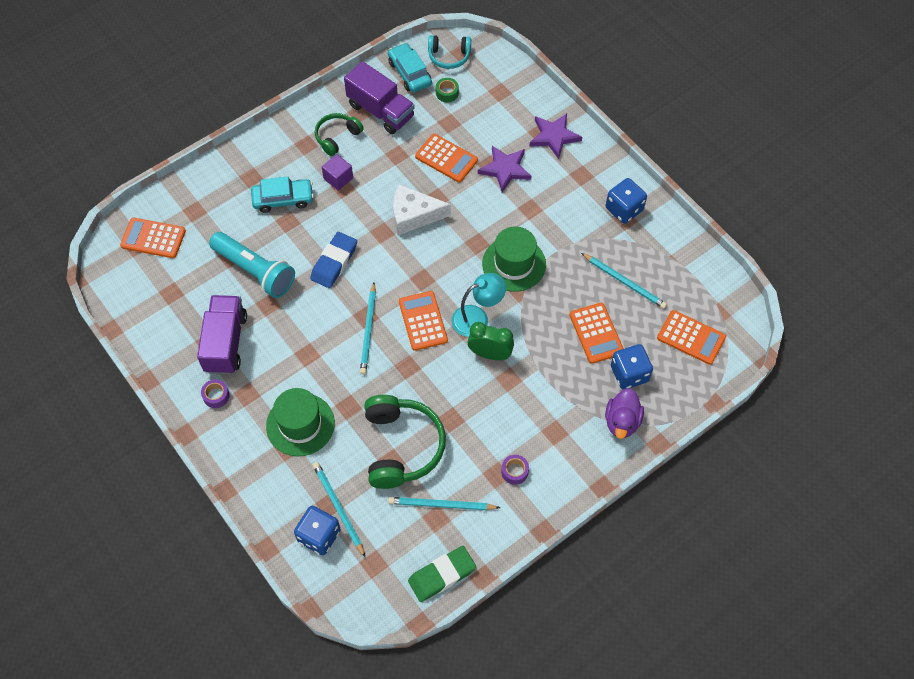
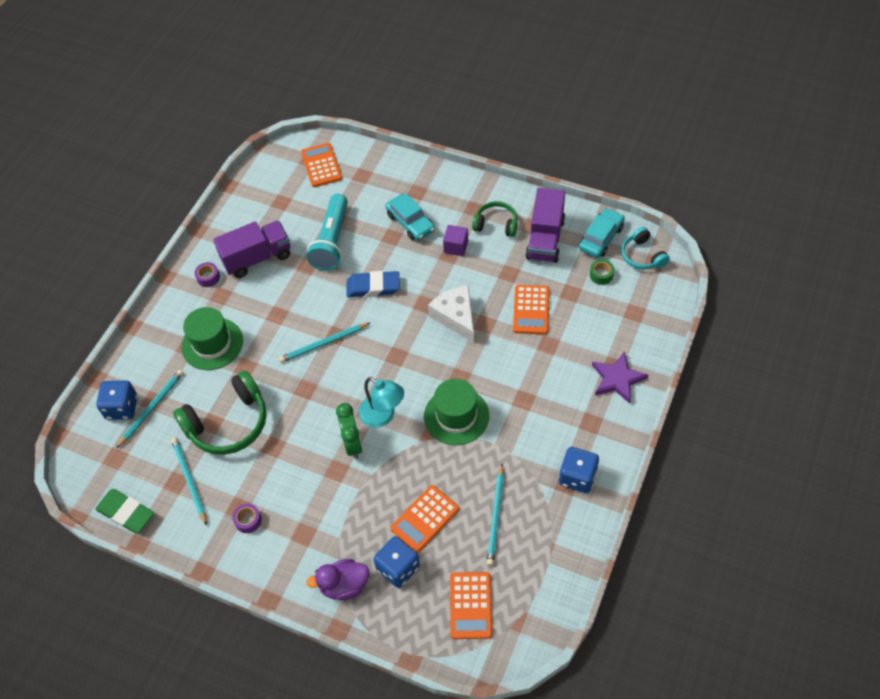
camera: 65 degrees right, 5 degrees down
orange calculator [399,291,448,351] -> none
purple star [478,146,532,192] -> none

